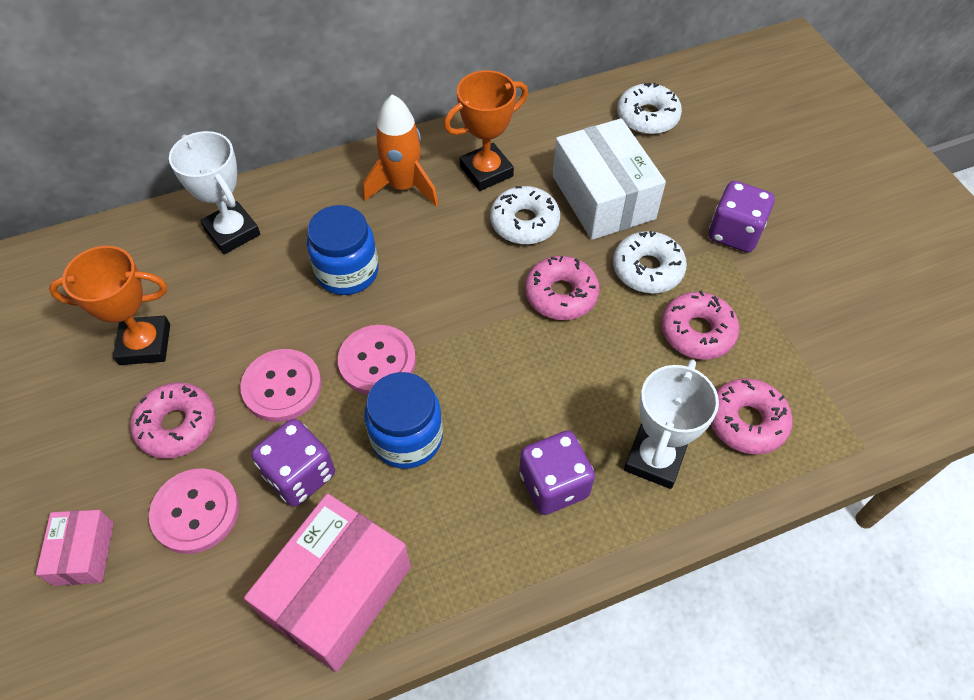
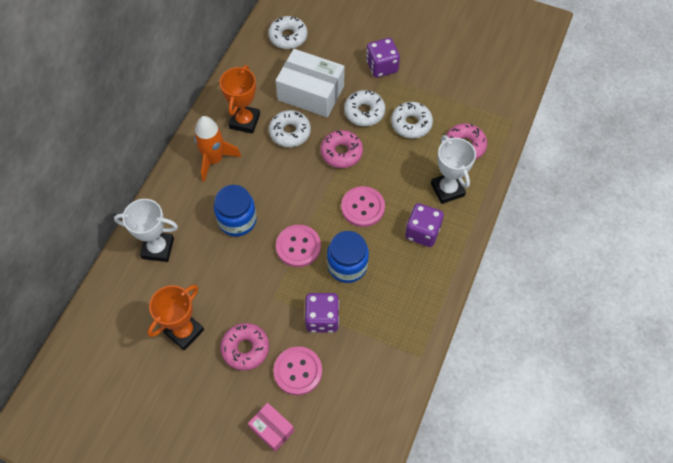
camera: 45 degrees left, 5 degrees up
pink button [240,349,322,422] -> pink button moved to [341,186,385,227]
pink box [244,494,411,672] -> none
pink donut [661,290,739,360] -> white donut [391,102,433,138]

